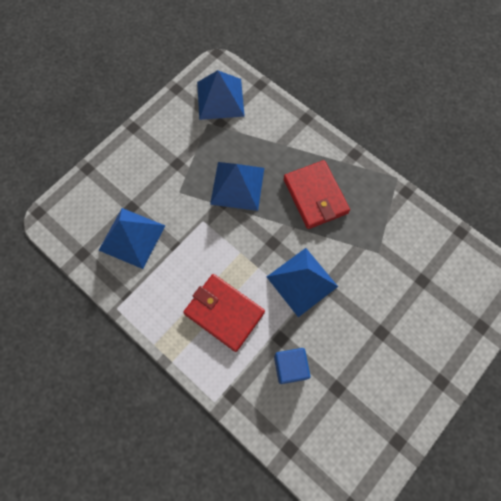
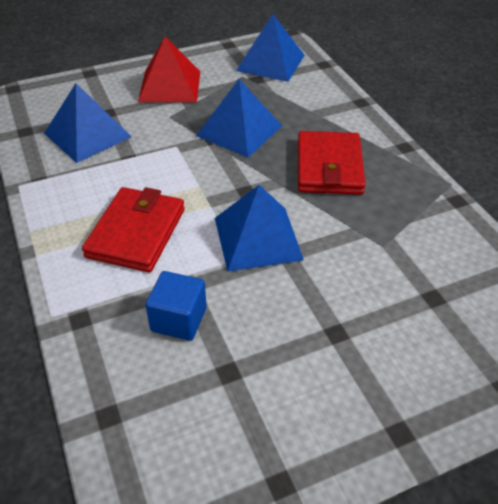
camera: 25 degrees right, 25 degrees down
red wallet [183,274,265,352] -> red wallet turned 45 degrees clockwise [82,187,185,272]
none -> red pyramid [138,36,200,103]

